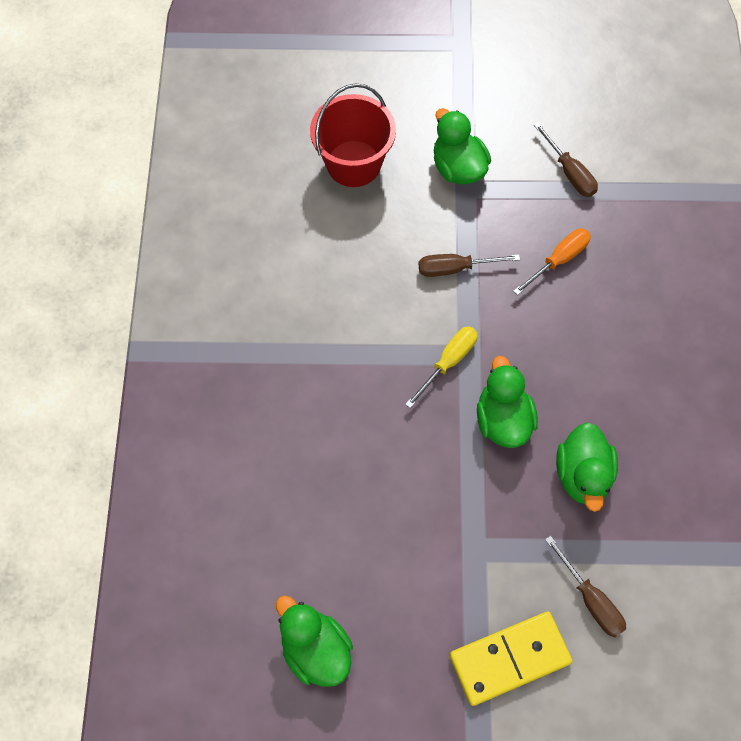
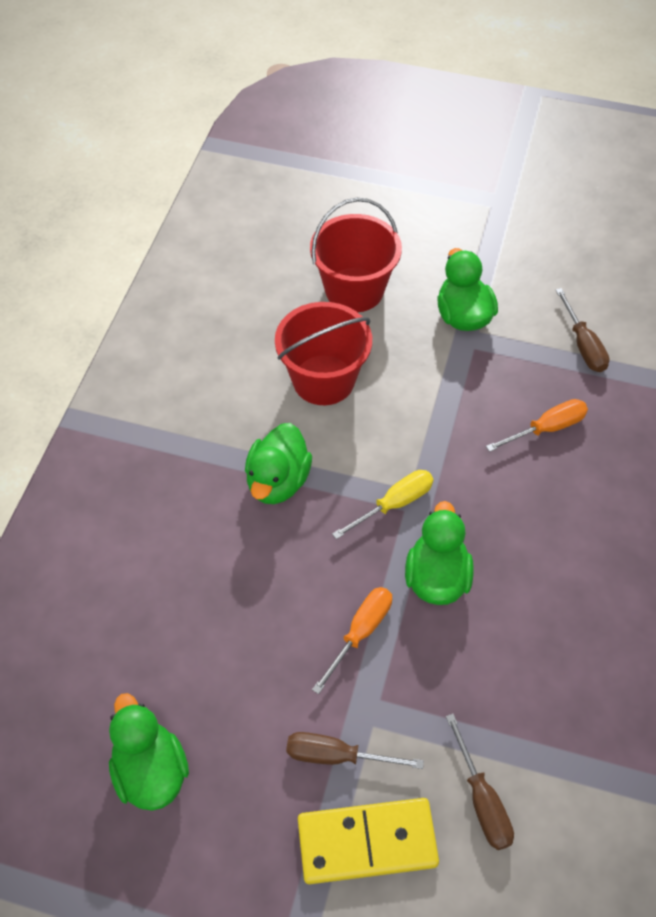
camera: 15 degrees right, 10 degrees down
brown screwdriver [419,254,520,277] -> brown screwdriver moved to [286,732,424,769]
green duck [556,422,618,512] -> green duck moved to [245,423,312,504]
none -> red bucket [275,302,372,405]
none -> orange screwdriver [312,587,392,694]

